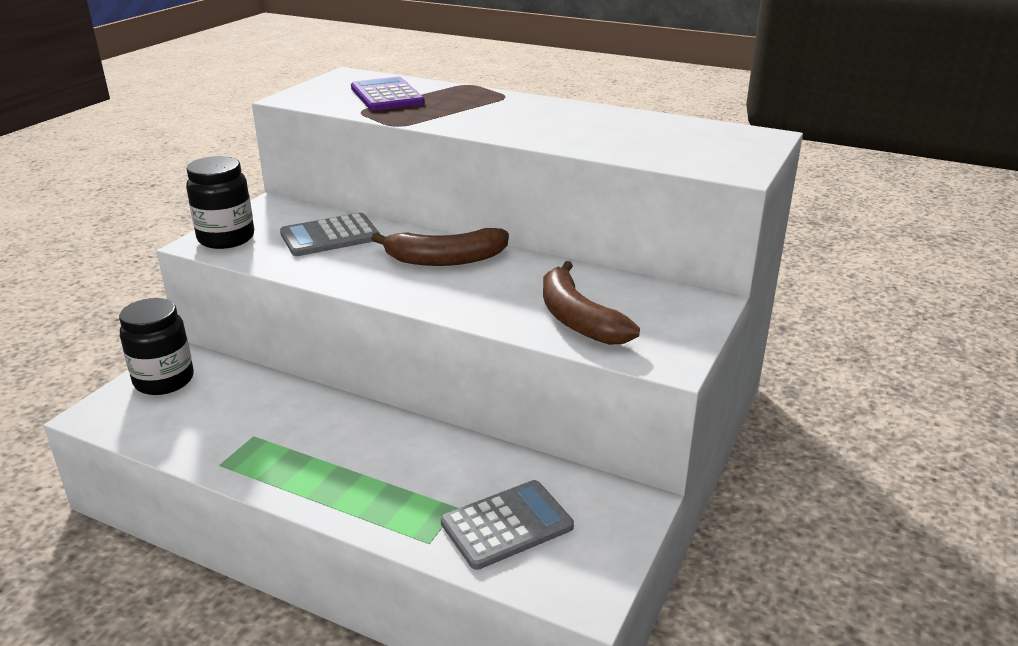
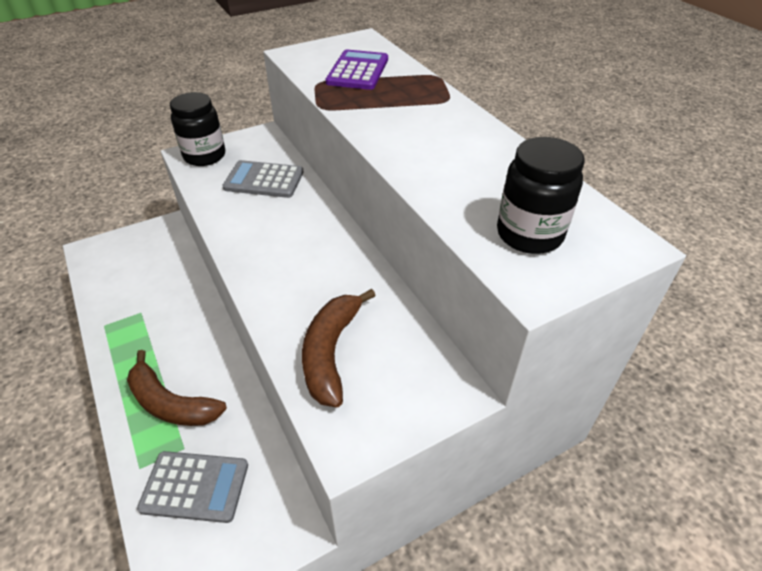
camera: 35 degrees right, 15 degrees up
black jar [119,298,194,395] -> black jar moved to [497,137,585,254]
brown banana [371,228,509,266] -> brown banana moved to [127,350,227,426]

